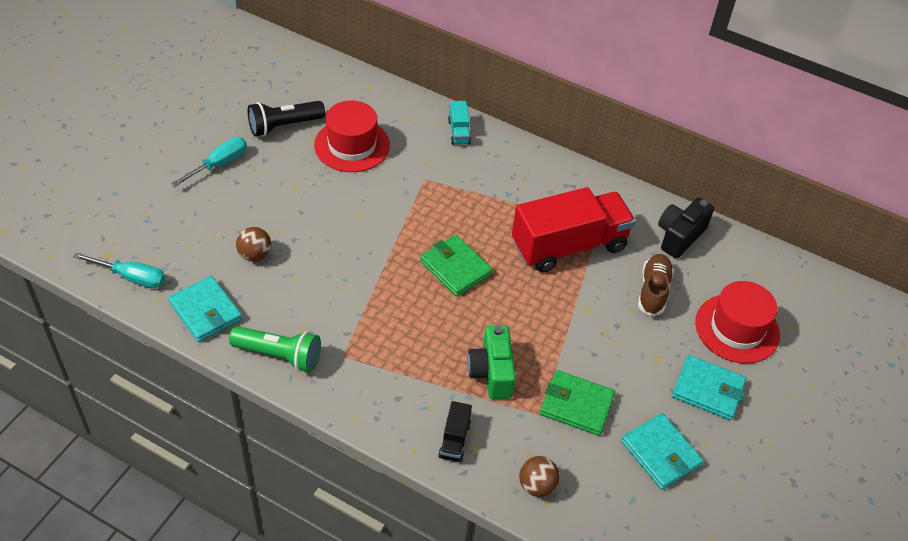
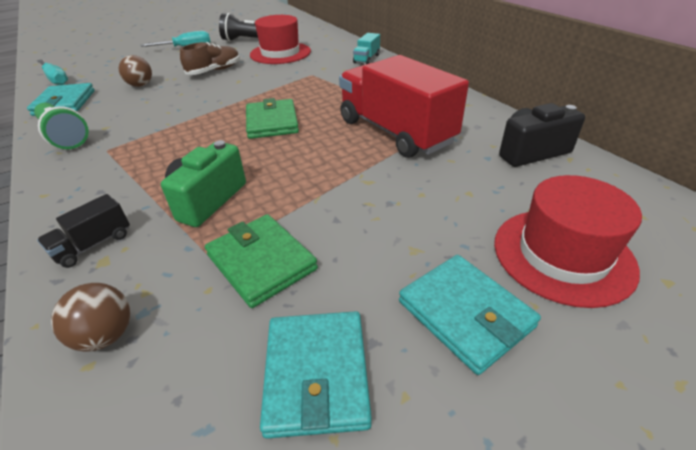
camera: 35 degrees right, 10 degrees down
red truck [512,187,635,273] -> red truck turned 135 degrees counterclockwise [339,55,469,158]
brown shoe [638,254,674,316] -> brown shoe moved to [180,42,240,75]

